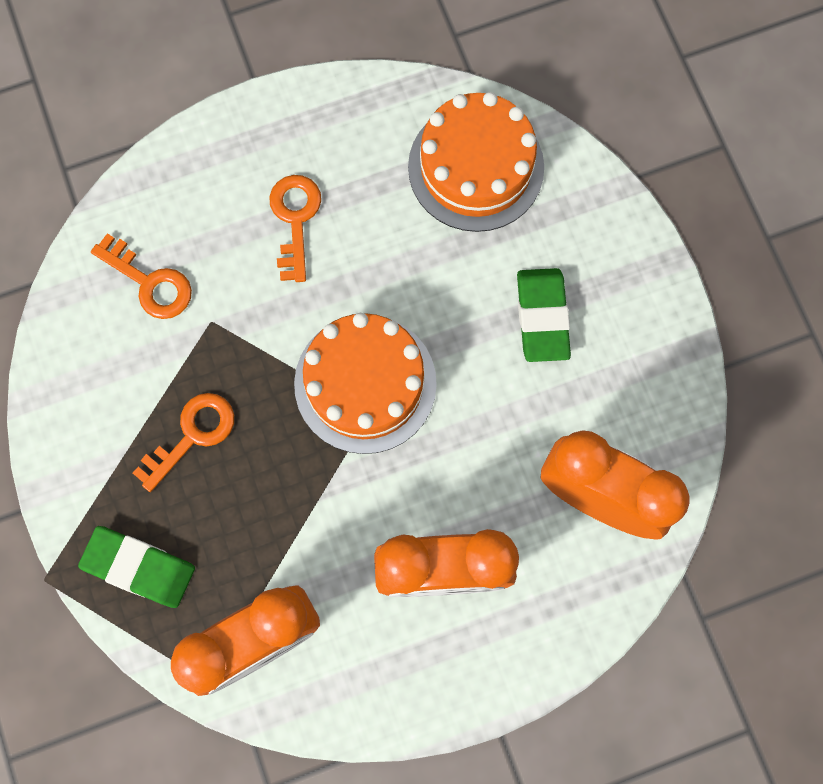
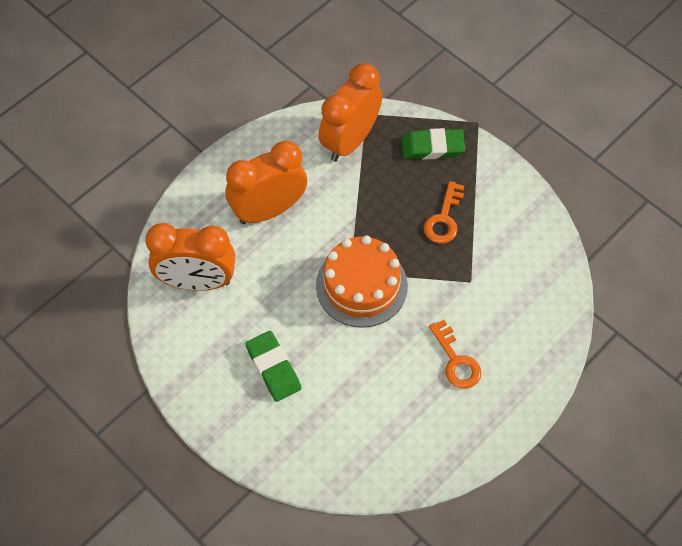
camera: 155 degrees right, 15 degrees down
orange key [91,233,192,319] -> none
orange cake [408,92,544,232] -> none

